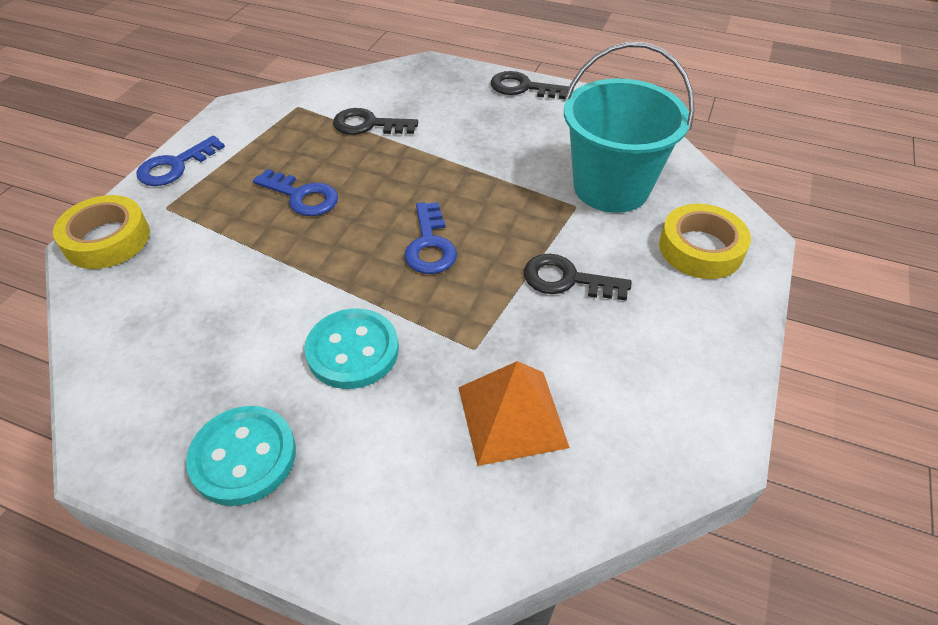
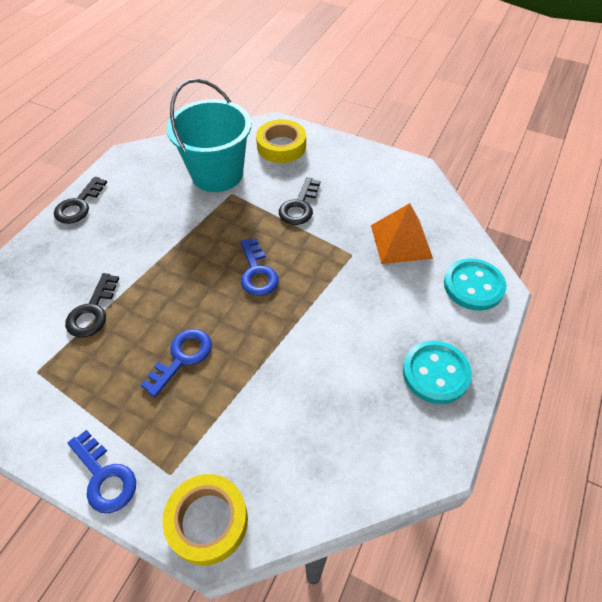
camera: 85 degrees left, 5 degrees up
turquoise button [305,308,399,389] -> turquoise button moved to [444,258,506,311]
blue key [404,202,457,274] -> blue key turned 75 degrees clockwise [241,238,279,296]

